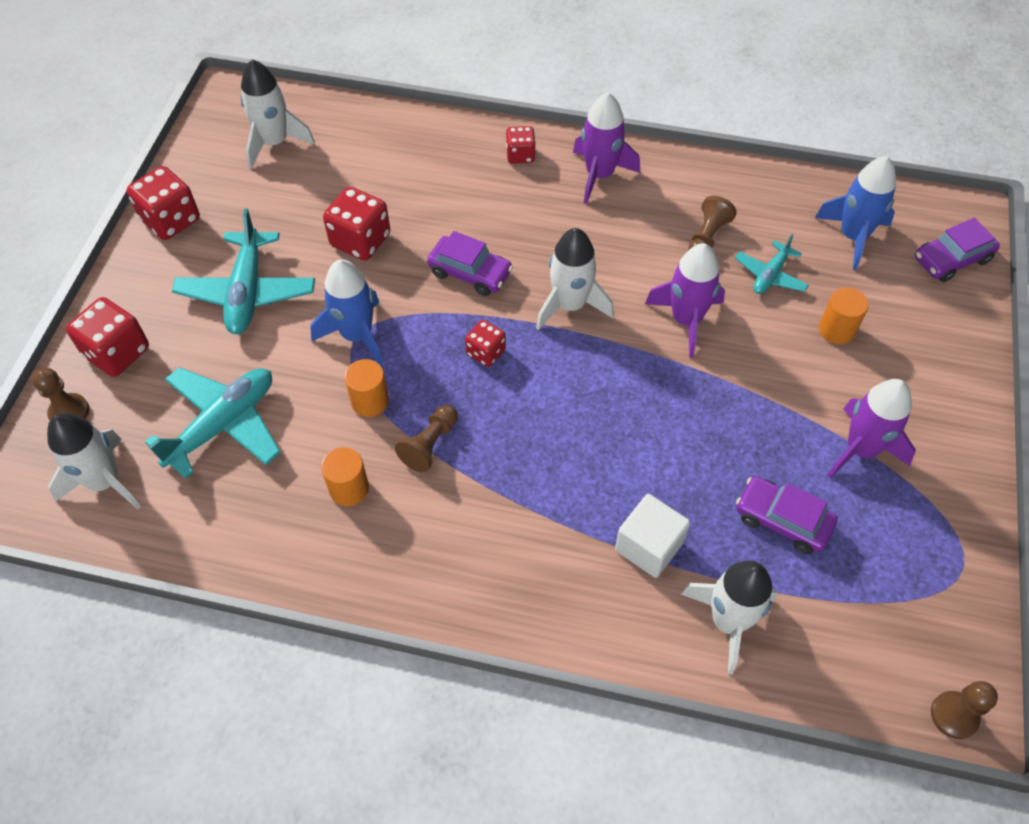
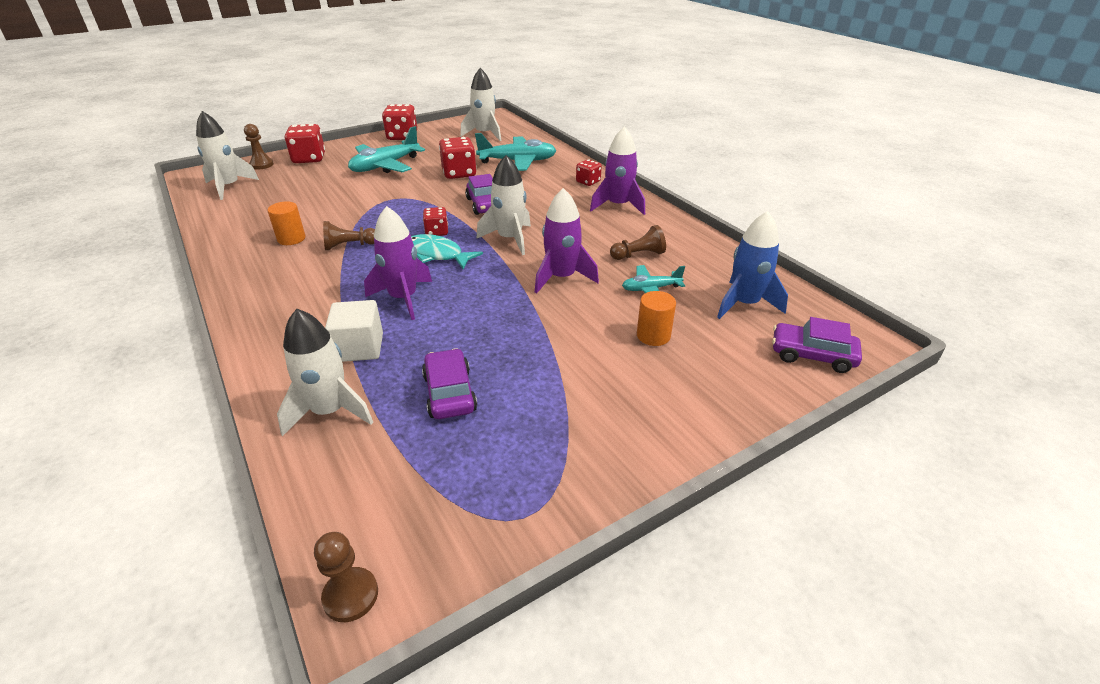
camera: 45 degrees right, 20 degrees down
turquoise plane [145,367,281,479] -> turquoise plane moved to [475,133,557,171]
blue rocket [311,259,383,366] -> none
orange cylinder [344,359,389,417] -> none
purple rocket [827,379,916,478] -> purple rocket moved to [364,206,432,320]
none -> turquoise fish [411,234,483,269]

